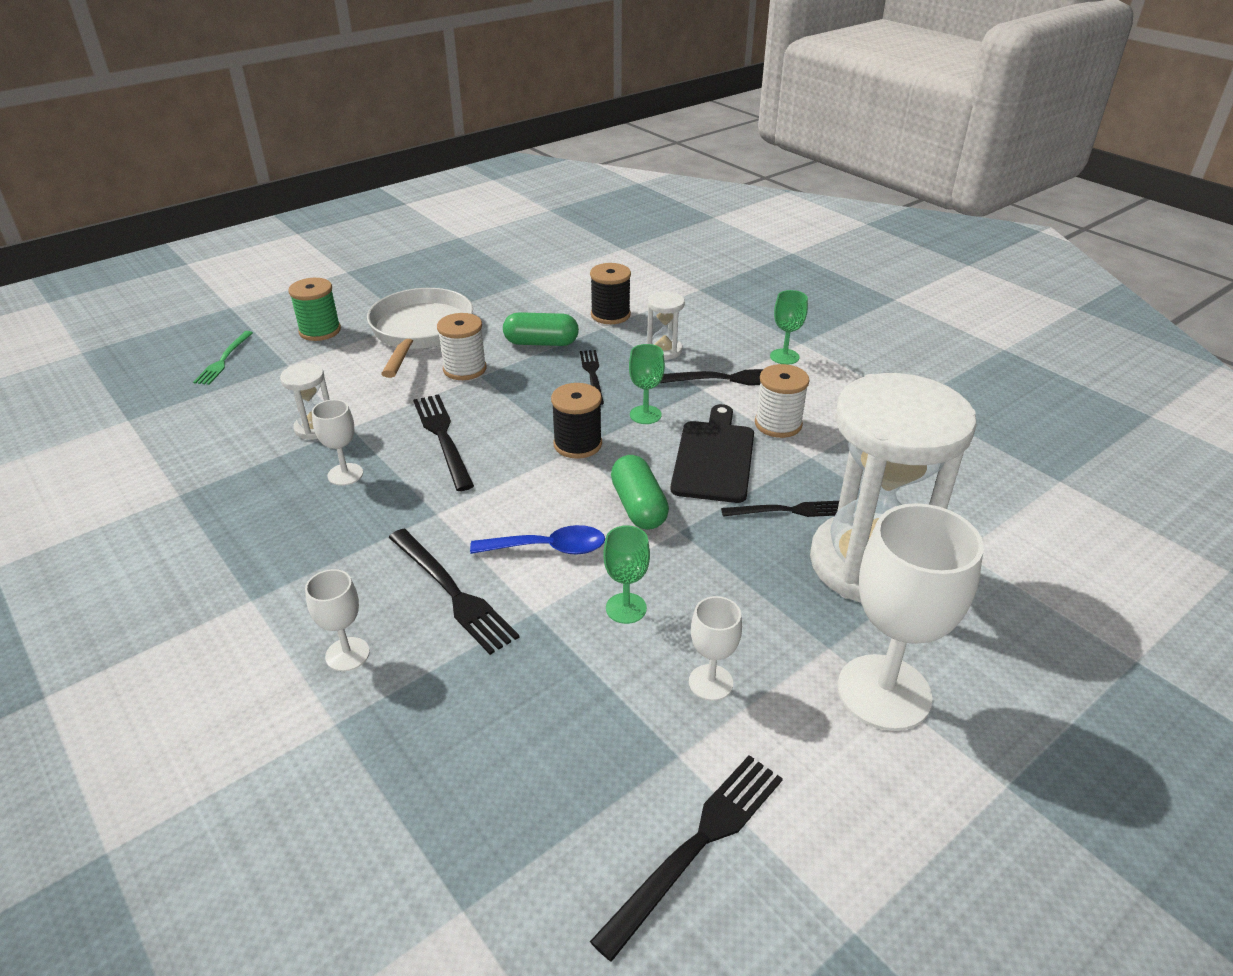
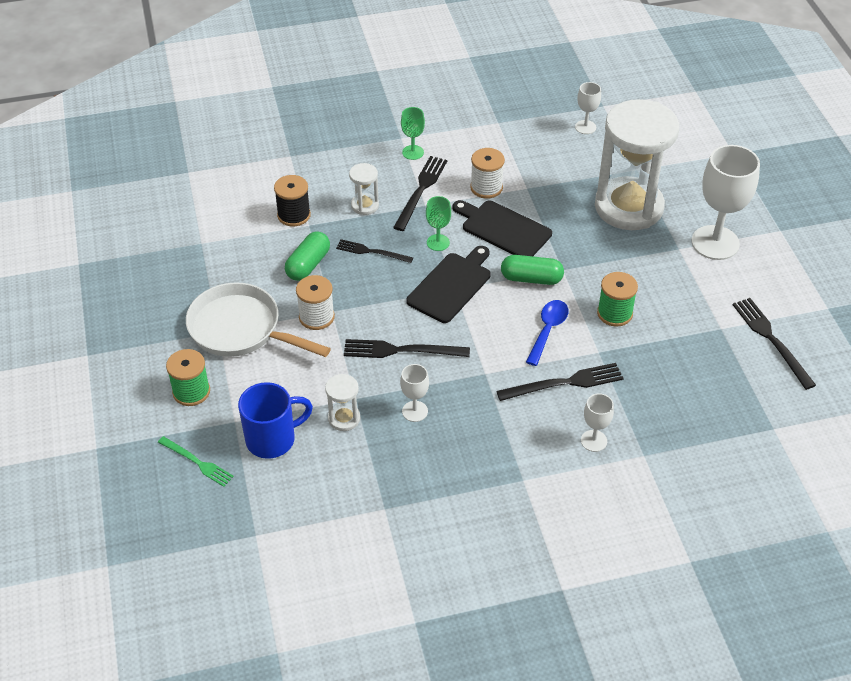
camera: 65 degrees left, 10 degrees up
black spool [551,383,602,459] -> black cutting board [406,246,491,323]
green goblet [603,525,650,624] -> green spool [597,272,638,327]
white goblet [689,596,742,701] -> white goblet moved to [575,82,601,134]
black fork [721,501,839,517] -> none
none -> blue mug [238,382,313,459]

